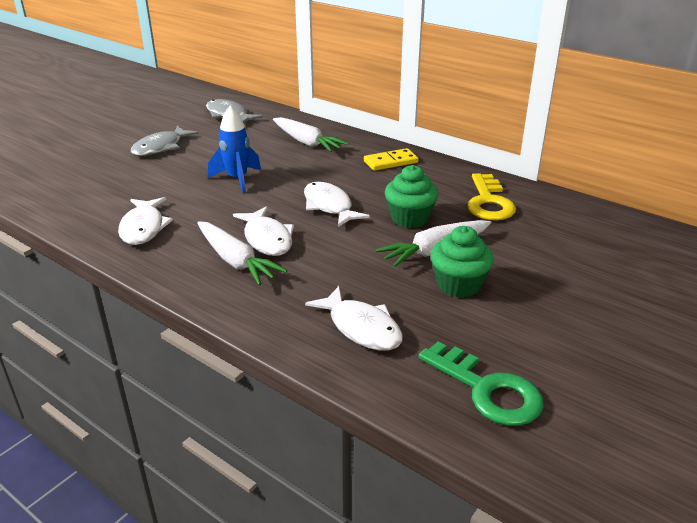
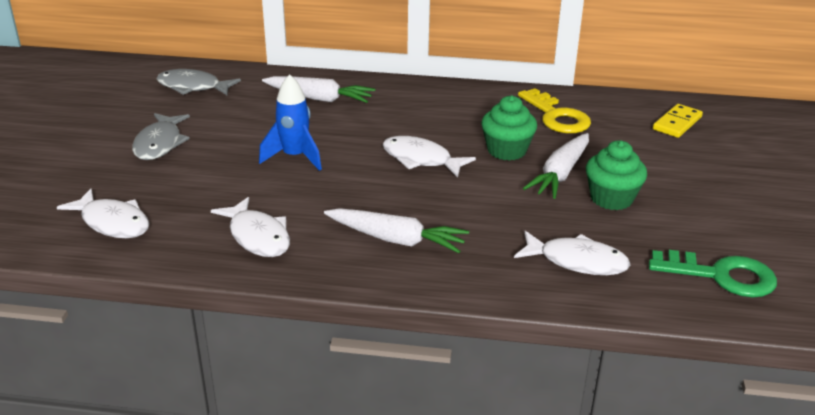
camera: 30 degrees left, 0 degrees up
white fish [233,206,294,256] -> white fish moved to [57,189,150,238]
yellow domino [364,148,418,171] -> yellow domino moved to [653,104,703,138]

